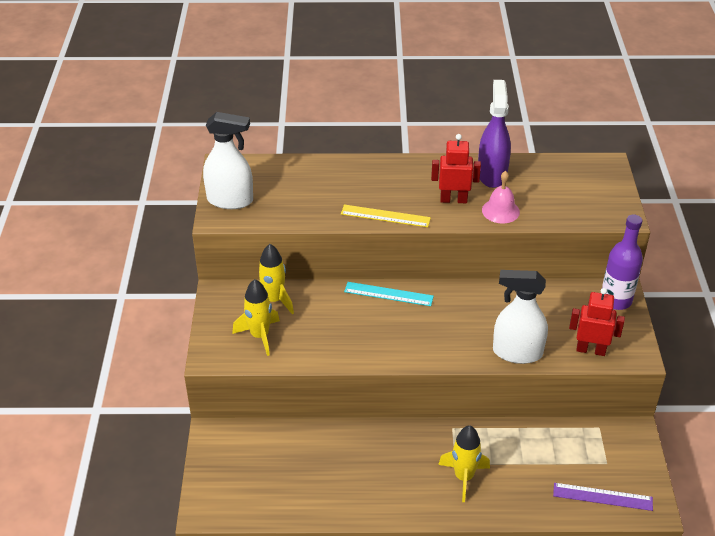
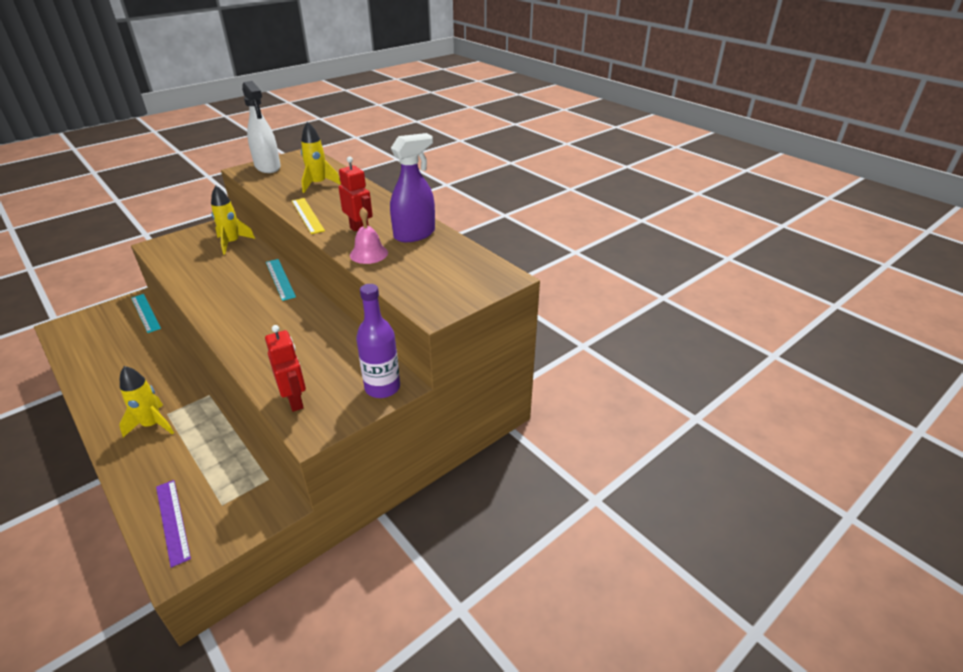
camera: 50 degrees right, 5 degrees down
yellow rocket [232,279,280,356] -> yellow rocket moved to [301,121,341,193]
white spray bottle [493,270,548,364] -> none
none -> turquoise ruler [131,294,161,333]

